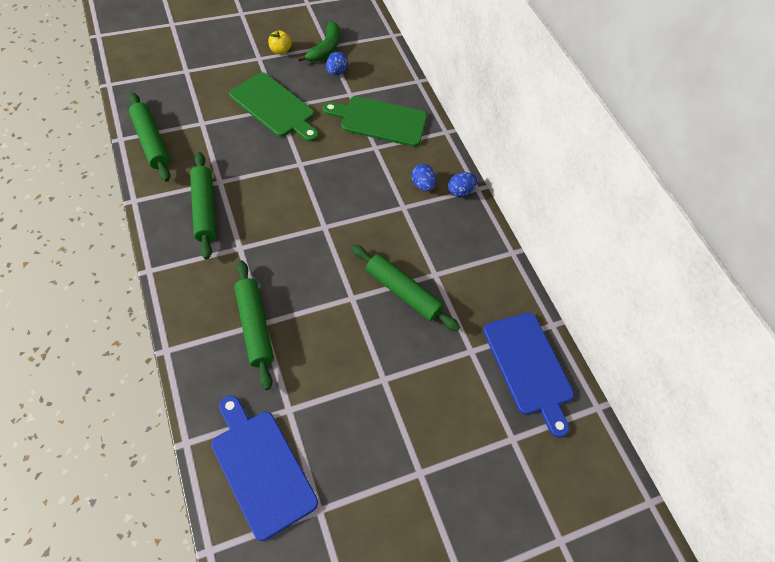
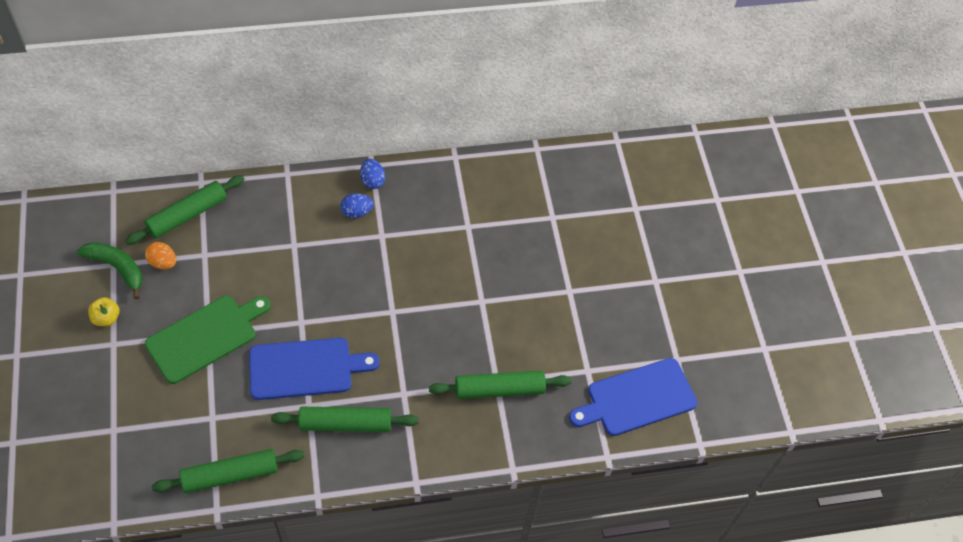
camera: 75 degrees left, 0 degrees up
green cutting board [323,96,427,147] -> none
blue egg [326,52,348,75] -> orange egg [145,242,176,269]
green rolling pin [352,245,460,331] -> green rolling pin moved to [125,175,244,245]
blue cutting board [483,312,574,438] -> blue cutting board moved to [249,338,379,400]

